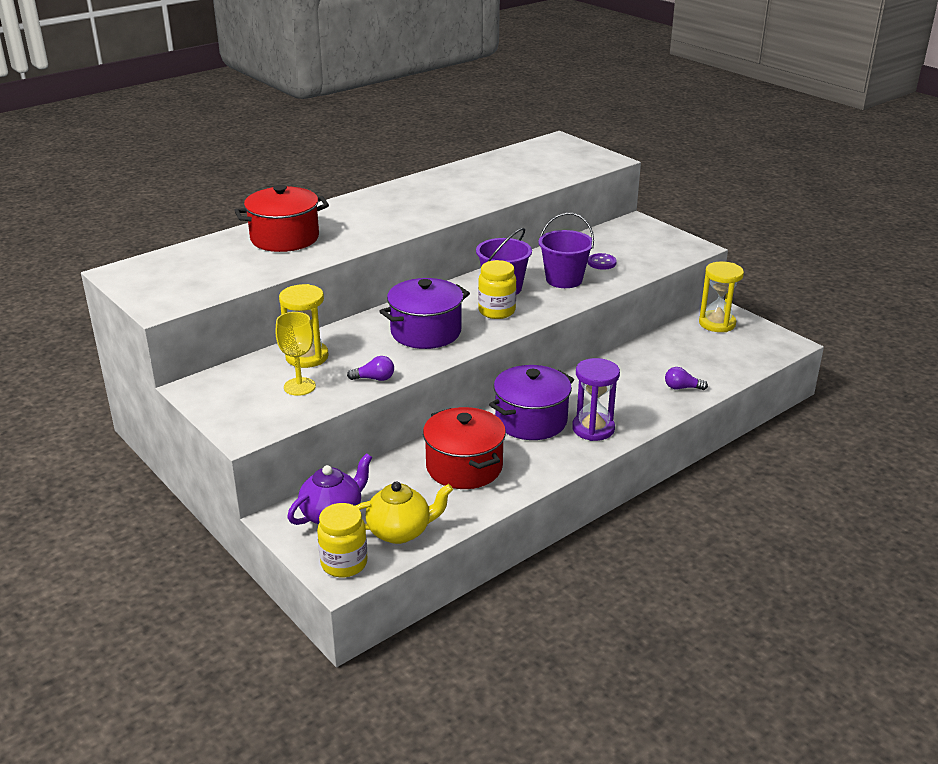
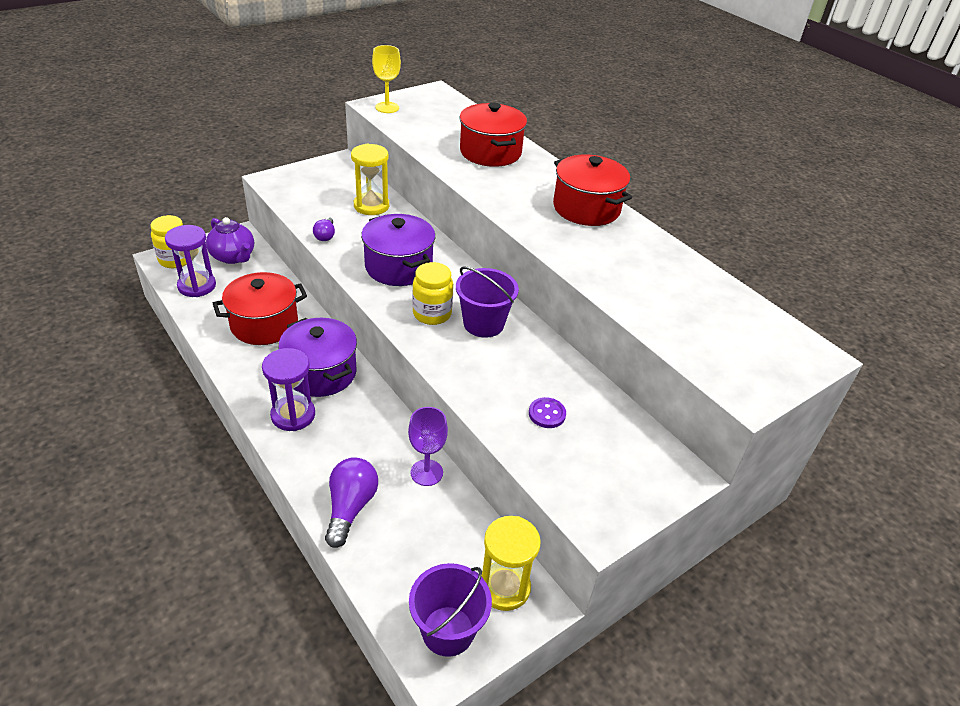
camera: 90 degrees right, 10 degrees up
yellow goblet [275,312,316,396] -> yellow goblet moved to [372,45,401,113]
yellow teapot [356,481,453,544] -> purple hourglass [165,225,216,297]
purple bucket [538,213,594,288] -> purple bucket moved to [409,563,492,657]
purple light bulb [665,367,708,390] -> purple light bulb [325,457,378,548], size x1.76
none -> purple goblet [408,407,448,486]
none -> red pot [553,154,632,226]

